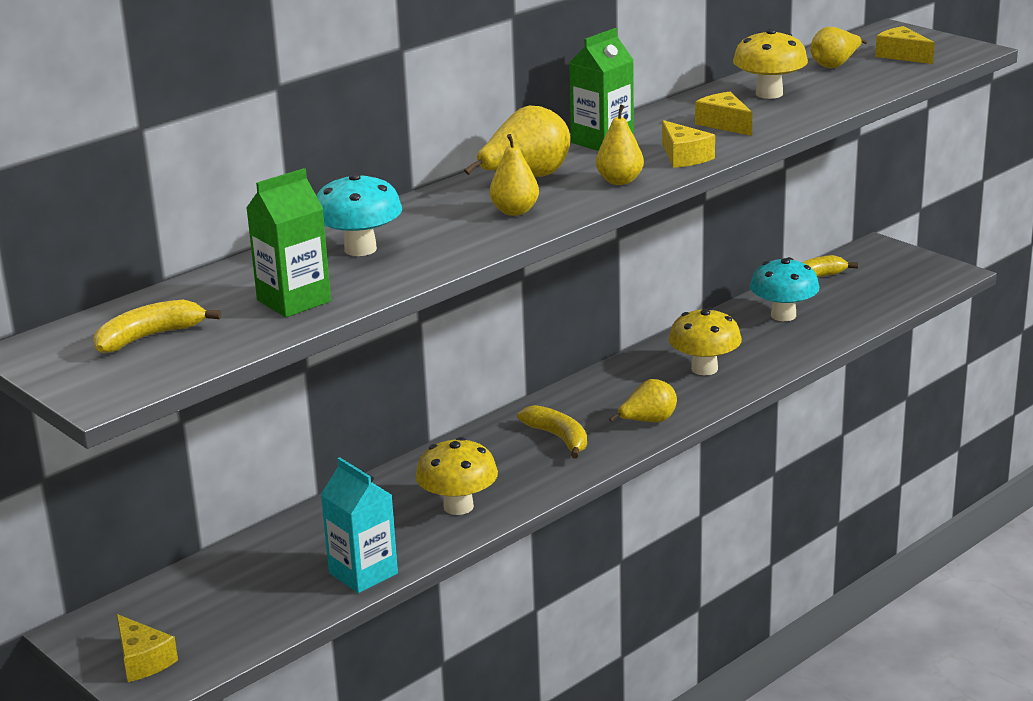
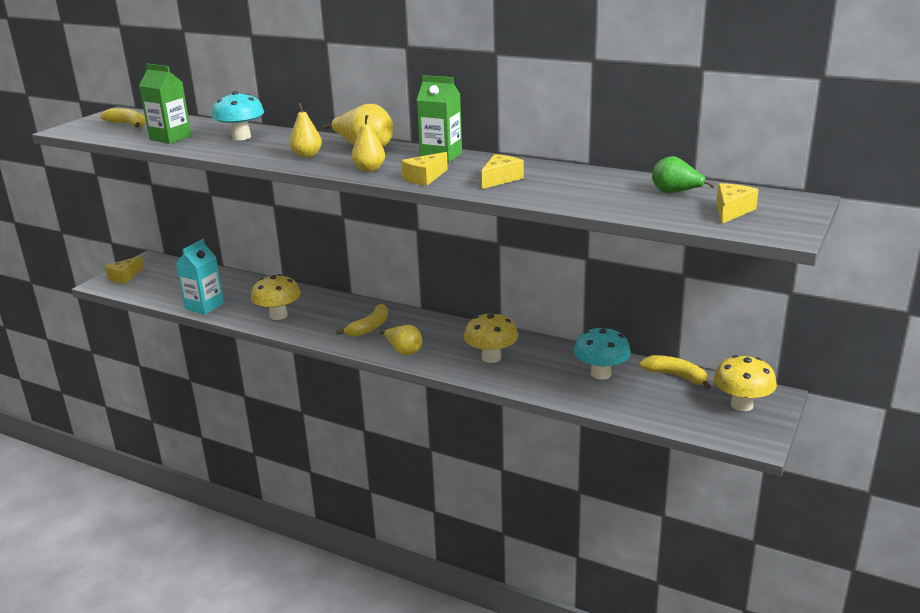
camera: 70 degrees right, 0 degrees up
yellow mushroom [733,28,808,99] -> yellow mushroom moved to [714,355,777,411]
yellow pear [811,27,867,68] -> green pear [652,156,715,194]

